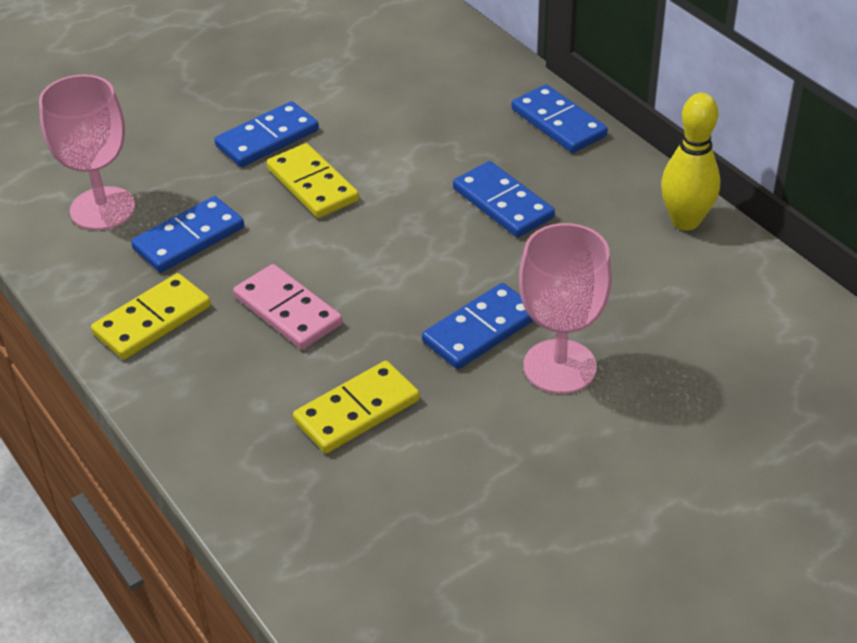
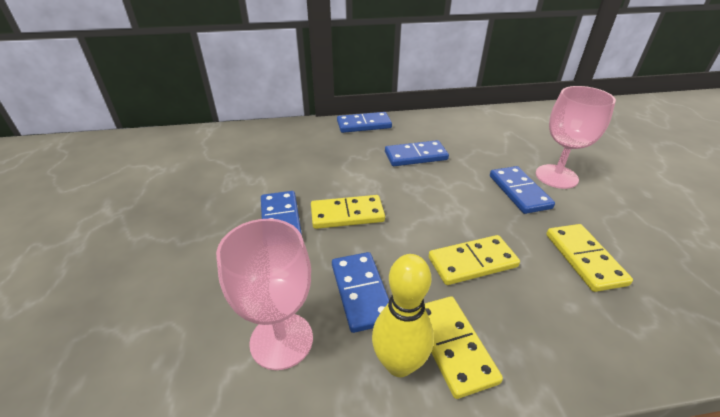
camera: 65 degrees left, 5 degrees down
pink domino [233,264,342,350] -> yellow domino [429,235,520,285]
yellow bowling pin [661,93,720,230] -> yellow bowling pin moved to [372,254,434,377]

